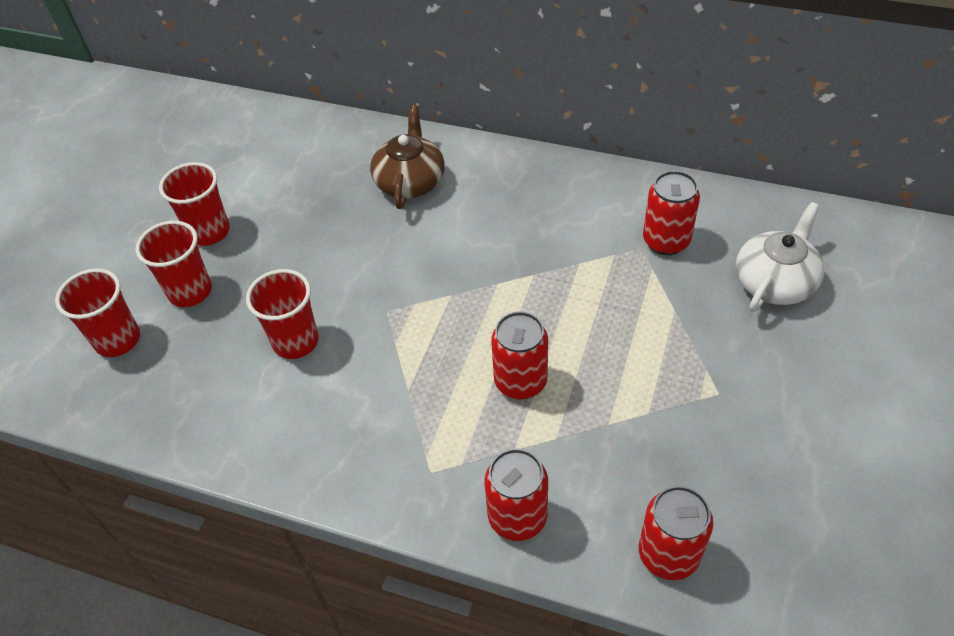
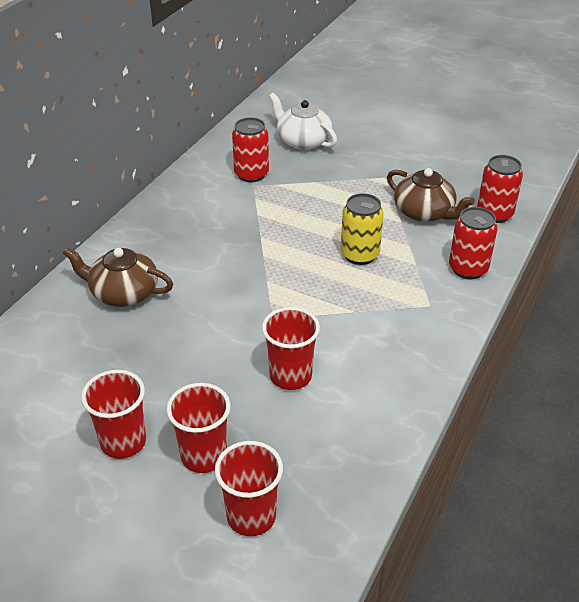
camera: 85 degrees left, 10 degrees down
red can [491,311,548,400] -> yellow can [341,193,384,265]
none -> brown teapot [387,168,475,222]

